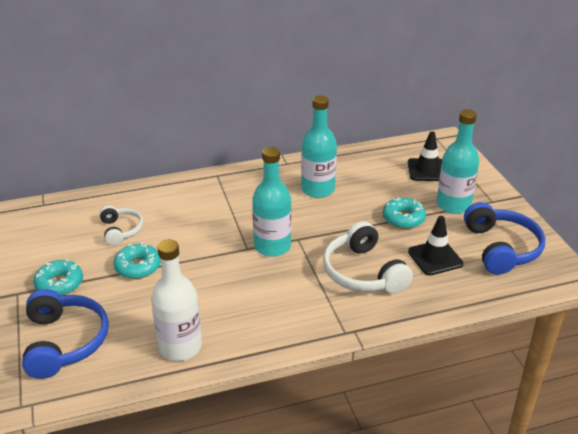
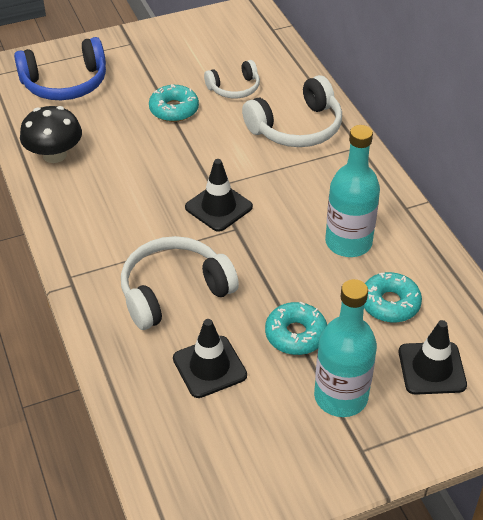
camera: 85 degrees right, 10 degrees up
turquoise donut [33,259,83,296] -> turquoise donut moved to [364,272,422,323]
white bottle [151,239,202,361] -> black mushroom [20,106,82,163]
turquoise bottle [252,147,291,257] -> black traffic cone [185,159,253,232]
blue headphones [464,202,545,275] -> none
none -> white headphones [242,75,342,147]

